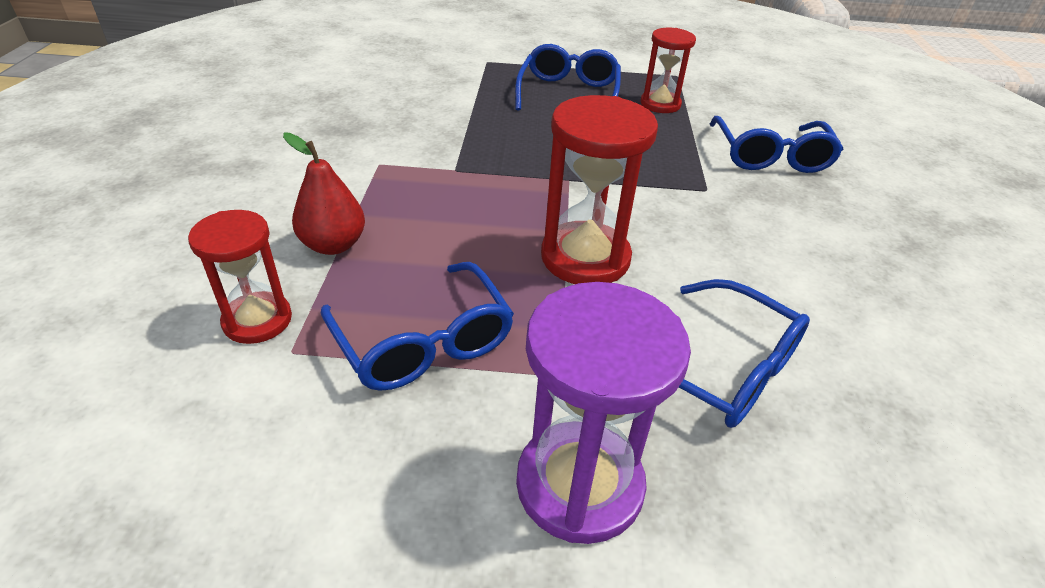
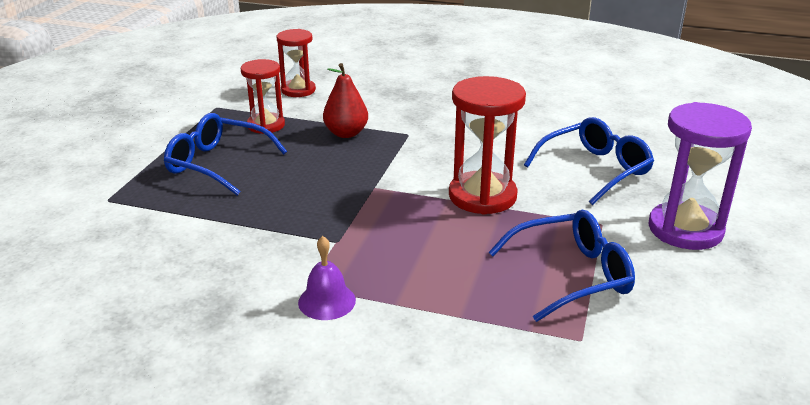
camera: 75 degrees left, 10 degrees down
red hourglass [188,210,292,344] -> red hourglass moved to [276,29,316,97]
red pear [283,133,365,255] -> red pear moved to [323,63,368,138]
blue glasses [710,116,843,173] -> none
none -> purple bell [298,236,356,320]

